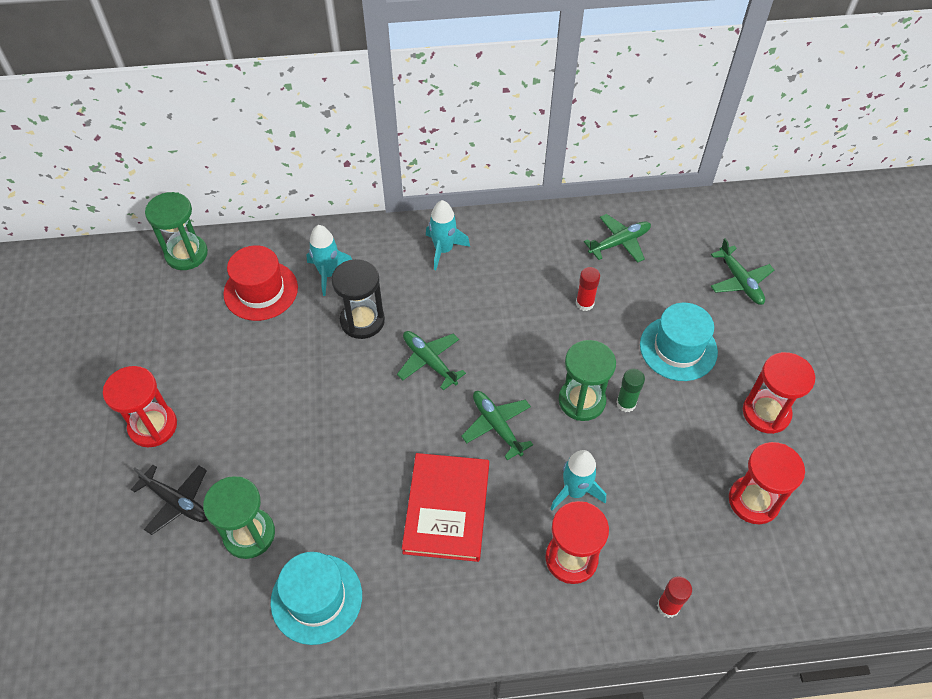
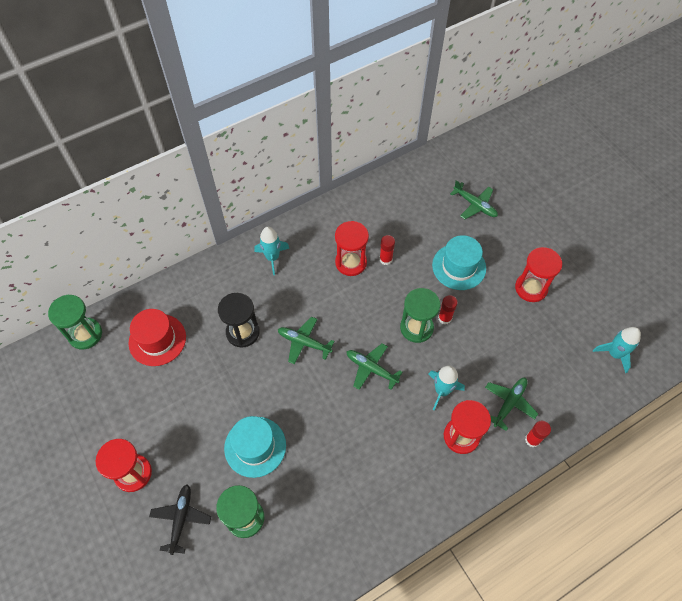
camera: 25 degrees left, 5 degrees up
black plane [131,465,208,535] -> black plane turned 90 degrees counterclockwise [149,484,211,555]
turquoise hat [270,552,362,645] -> turquoise hat moved to [224,416,286,478]
turquoise rocket [306,225,352,296] -> turquoise rocket moved to [593,327,641,373]
red book [402,453,489,562] -> none
green plane [584,214,651,263] -> green plane moved to [485,378,538,431]
green glue stick [616,369,645,412] -> red glue stick [438,295,458,324]
red hourglass [729,442,805,524] -> red hourglass moved to [335,221,369,276]

